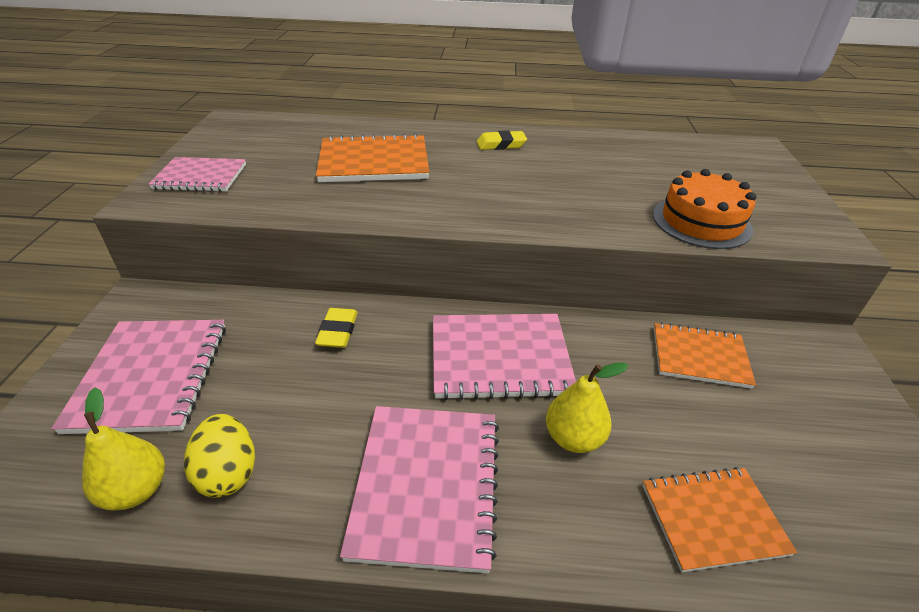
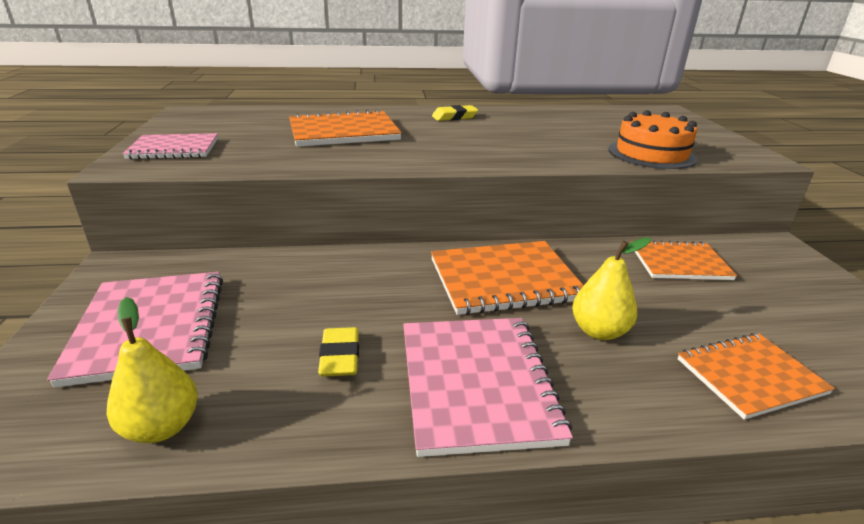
camera: 10 degrees left, 10 degrees down
yellow egg [184,414,255,498] -> none
yellow eraser [315,308,358,348] -> yellow eraser moved to [318,327,359,377]
pink notebook [433,314,576,400] -> orange notebook [431,241,584,315]

